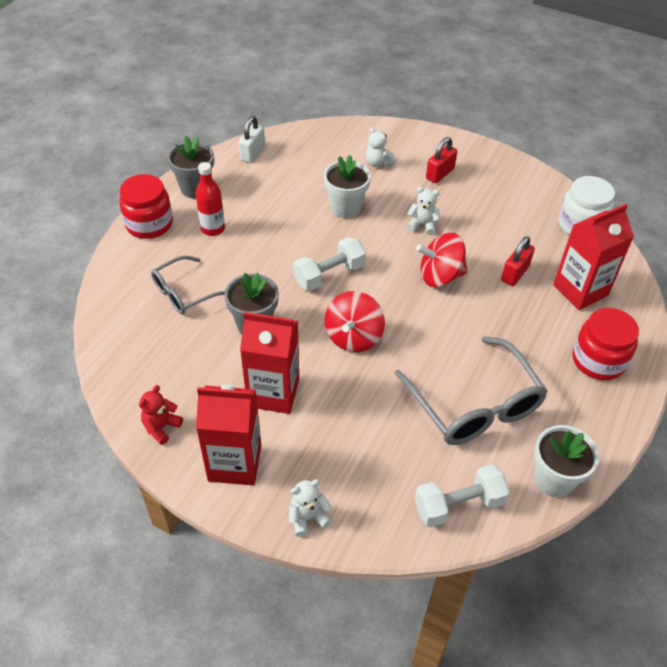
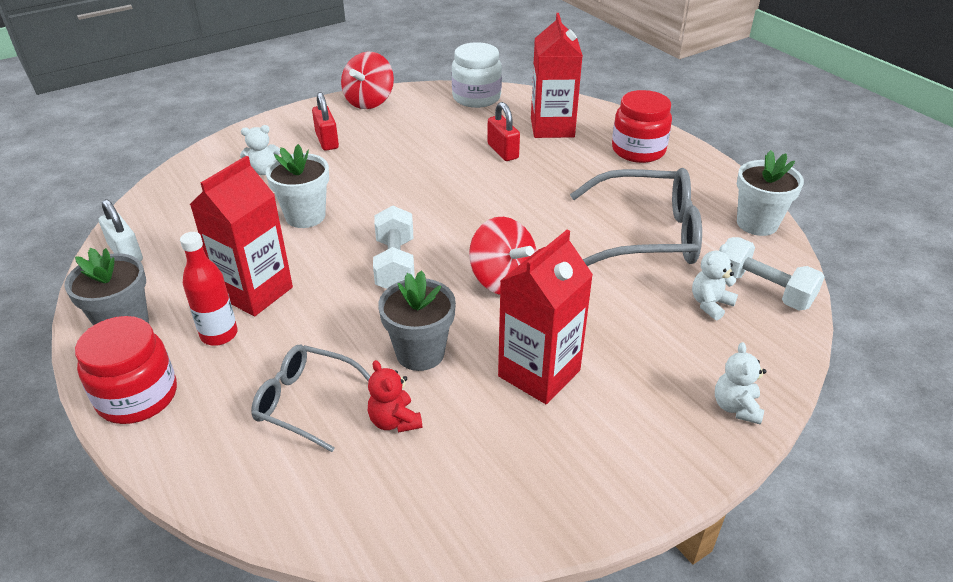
camera: 60 degrees left, 10 degrees down
red teddy bear [139,385,183,445] -> red teddy bear moved to [368,360,422,433]
grey glasses [151,256,225,314] -> grey glasses turned 120 degrees clockwise [251,345,371,452]
red carton [196,384,261,486] -> red carton moved to [190,156,293,316]
white teddy bear [407,186,440,235] -> white teddy bear moved to [692,244,738,320]
white dumbbell [415,464,510,527] -> white dumbbell turned 60 degrees counterclockwise [725,237,825,311]
red spinning top [416,233,468,287] -> red spinning top moved to [341,52,394,109]

